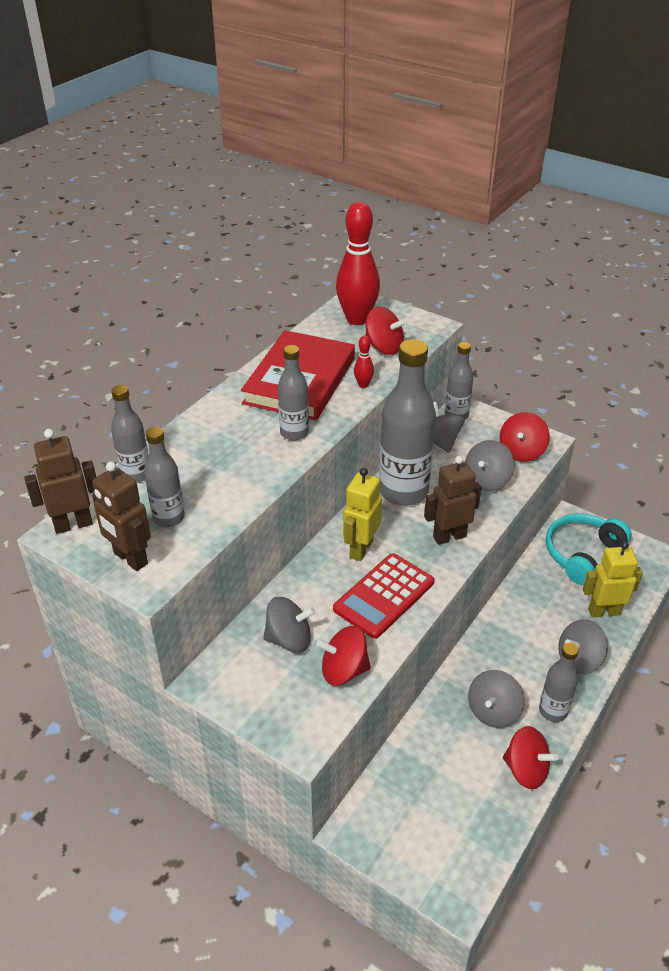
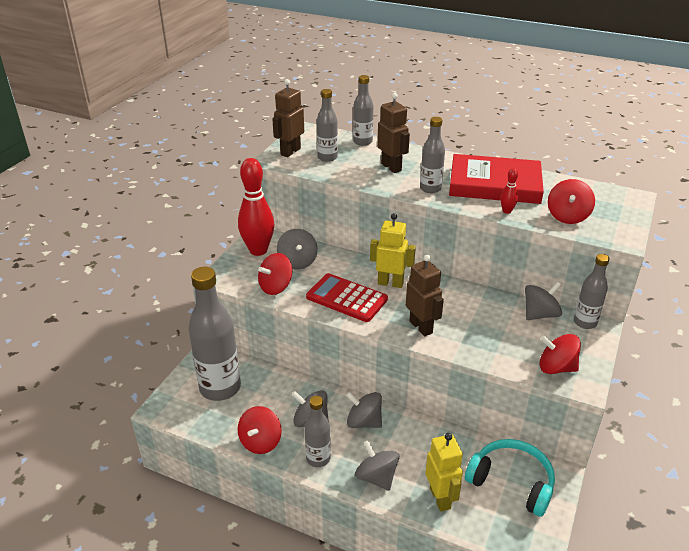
camera: 80 degrees right, 5 degrees down
brown robot [24,429,96,534] -> brown robot moved to [377,93,410,173]
red spinning top [316,626,371,686] -> red spinning top turned 120 degrees counterclockwise [258,253,292,295]
red bowling pin [336,201,380,325] -> red bowling pin moved to [238,158,274,256]
grey bottle [379,339,436,506] -> grey bottle moved to [188,267,241,401]
grey spinning top [465,440,515,492] -> grey spinning top moved to [346,392,382,428]

